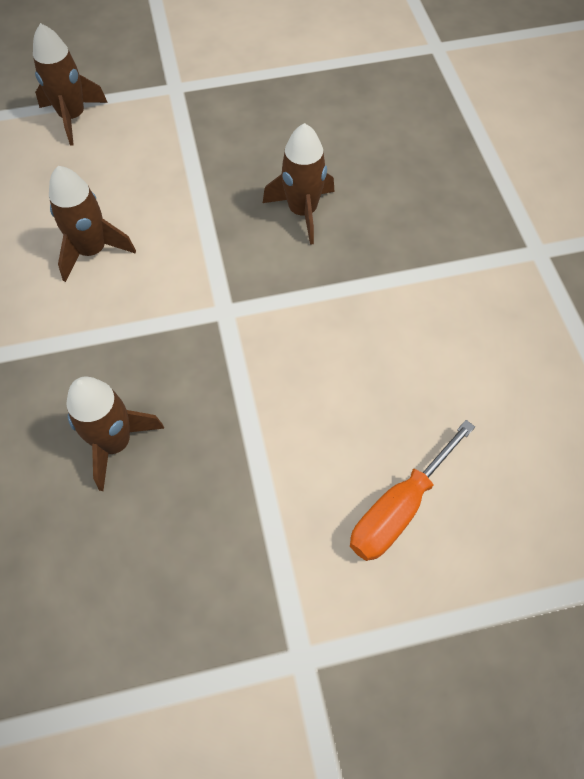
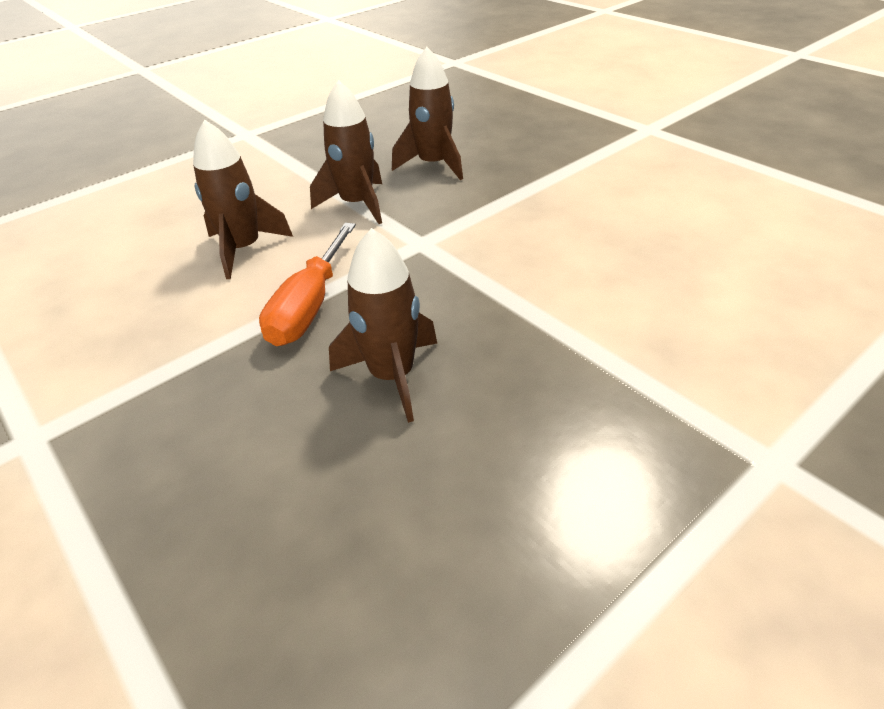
camera: 25 degrees left, 20 degrees down
brown rocket [33,23,108,146] -> brown rocket moved to [310,80,382,224]
orange screwdriver [350,420,475,561] -> orange screwdriver moved to [259,223,356,346]

